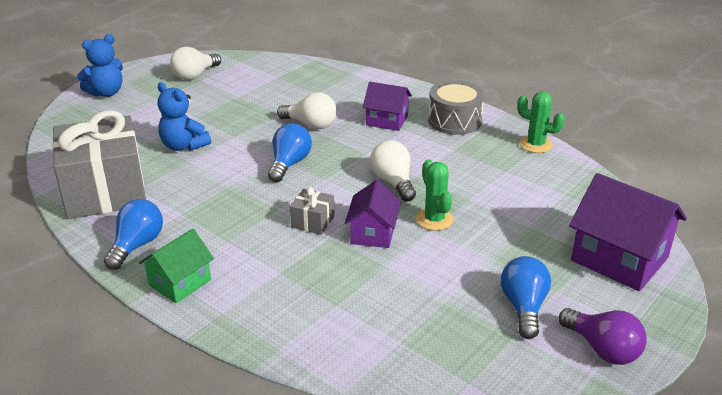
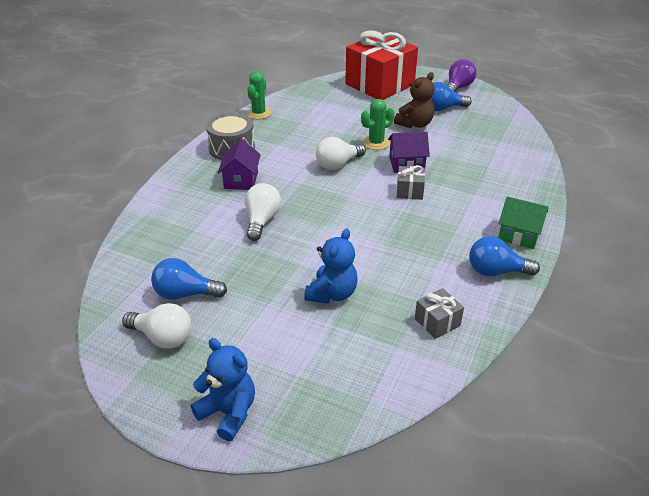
camera: 105 degrees left, 5 degrees up
grey gift [52,110,146,219] -> grey gift [415,288,464,339], size x0.41
blue light bulb [268,123,312,182] -> blue light bulb moved to [151,258,227,300]
purple house [569,173,687,291] -> red gift [345,30,418,100]
none -> brown teddy bear [394,72,434,128]

